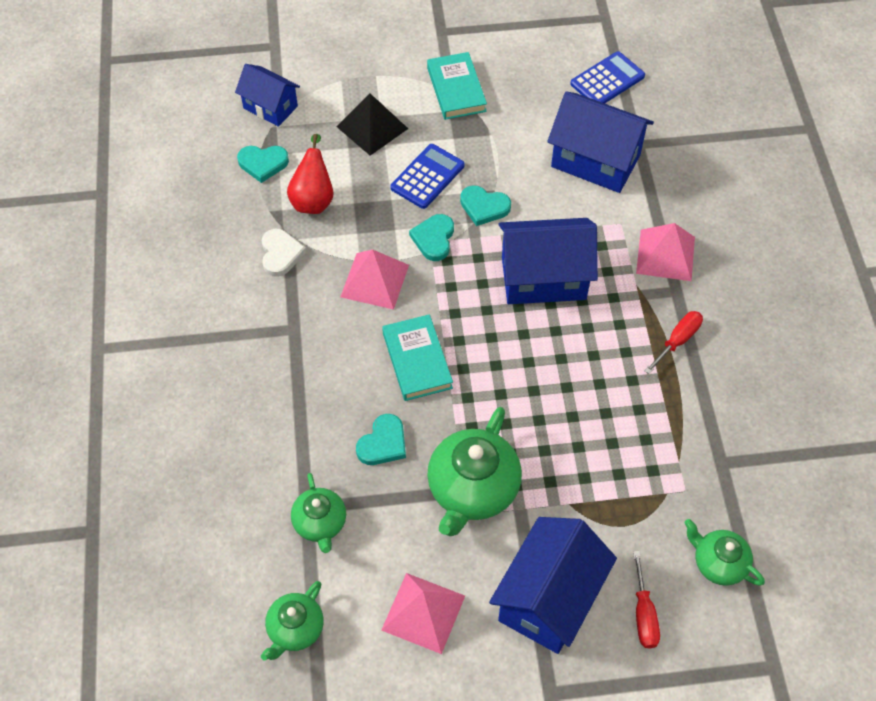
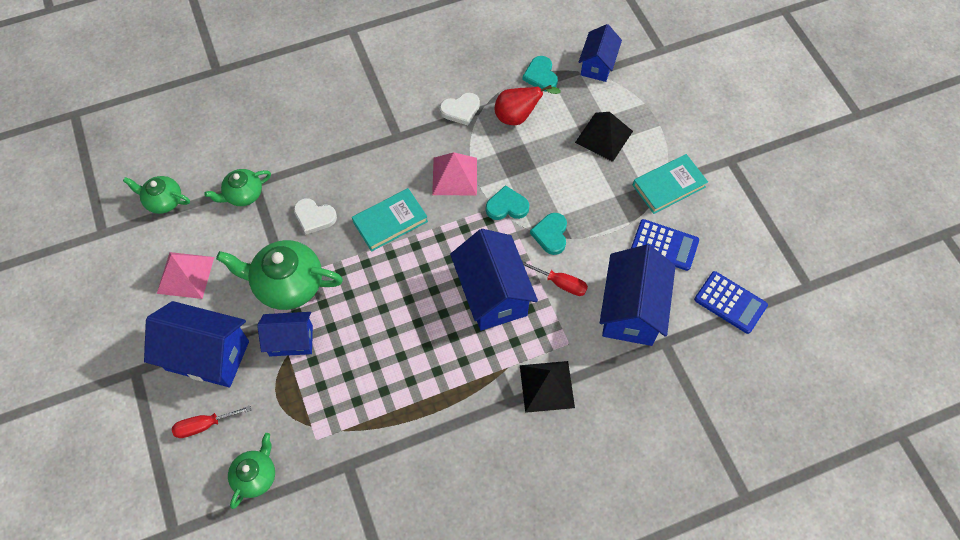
camera: 75 degrees right, 5 degrees up
turquoise heart [356,414,406,465] -> white heart [294,198,337,235]
blue calculator [390,144,465,209] -> blue calculator moved to [631,219,699,271]
pink pyramid [636,223,695,281] -> black pyramid [520,361,575,413]
red screwdriver [644,311,703,374] -> red screwdriver moved to [522,261,588,296]
none -> blue house [257,312,313,356]

